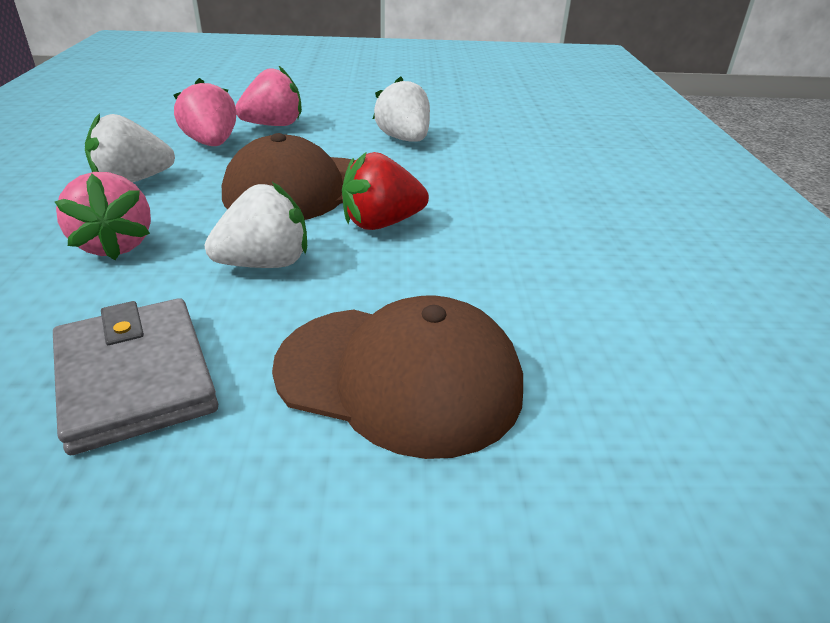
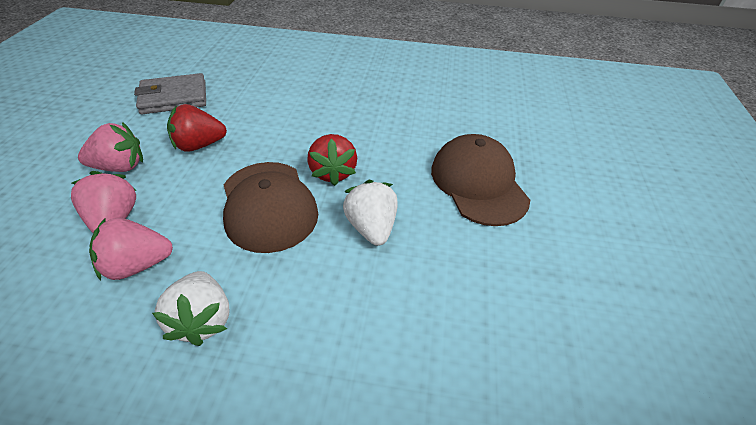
camera: 80 degrees left, 10 degrees up
grey wallet [53,298,218,455] -> grey wallet moved to [134,73,206,114]
pink strawberry [55,172,151,260] -> pink strawberry moved to [78,122,143,172]
brown cap [272,295,523,459] -> brown cap turned 45 degrees counterclockwise [431,134,530,226]
white strawberry [373,76,430,142] -> red strawberry [167,104,227,152]

